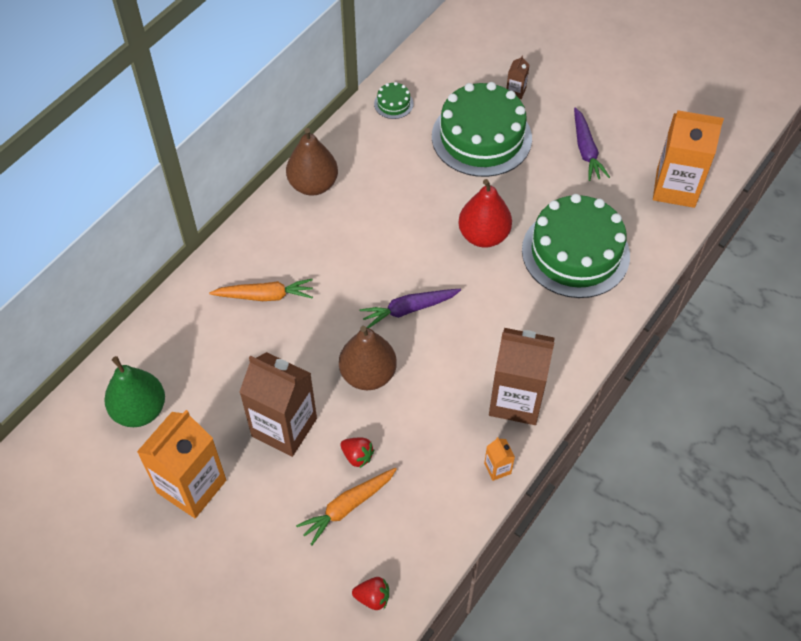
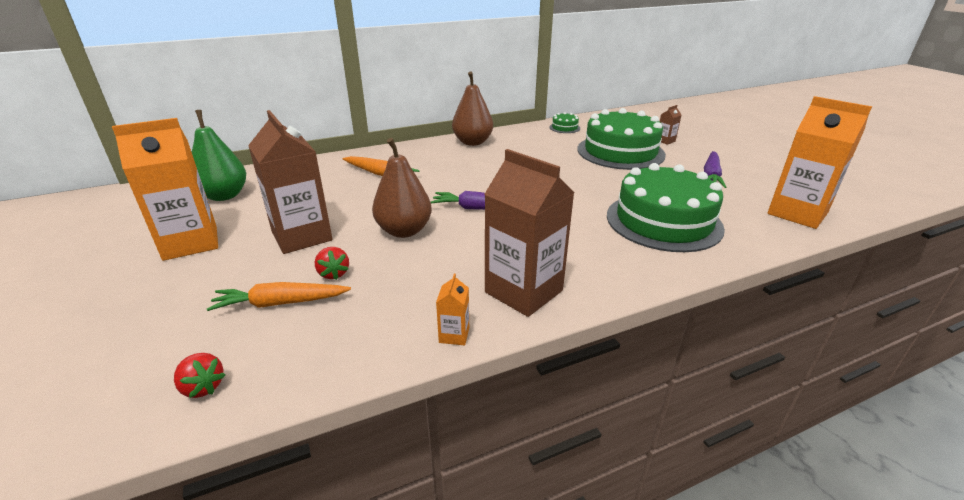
camera: 30 degrees right, 25 degrees down
red pear [458,179,512,248] -> none

